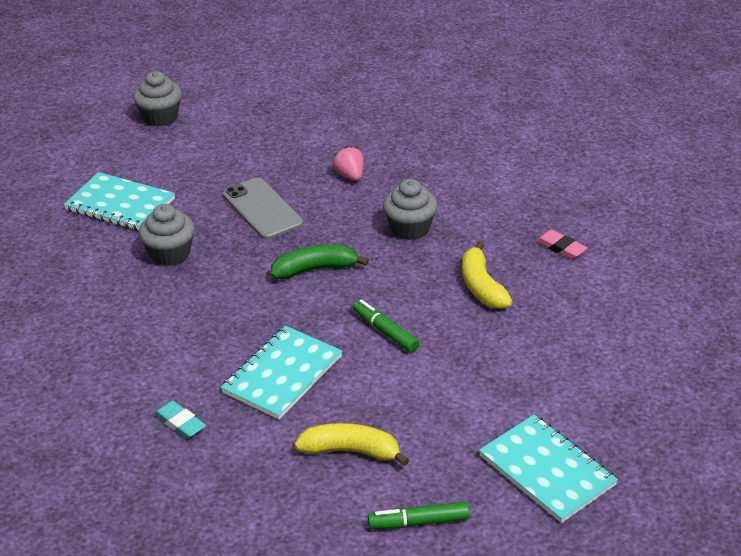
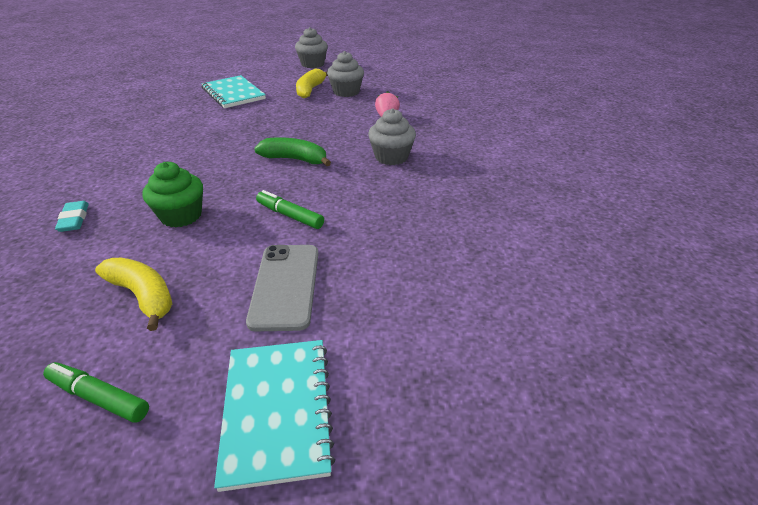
camera: 30 degrees right, 0 degrees up
grey cupcake [139,204,195,266] -> grey cupcake moved to [327,51,364,97]
turquoise notebook [221,326,342,419] -> green cupcake [142,162,203,227]
grey phone [223,178,303,240] -> grey phone moved to [246,245,318,331]
green marker [353,300,420,353] -> green marker turned 45 degrees counterclockwise [256,190,324,229]
yellow banana [462,241,513,309] -> yellow banana moved to [296,68,328,98]
pink eraser [536,230,588,259] -> none

